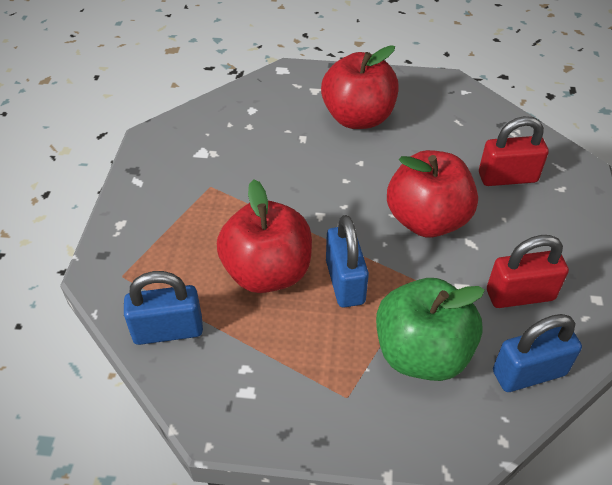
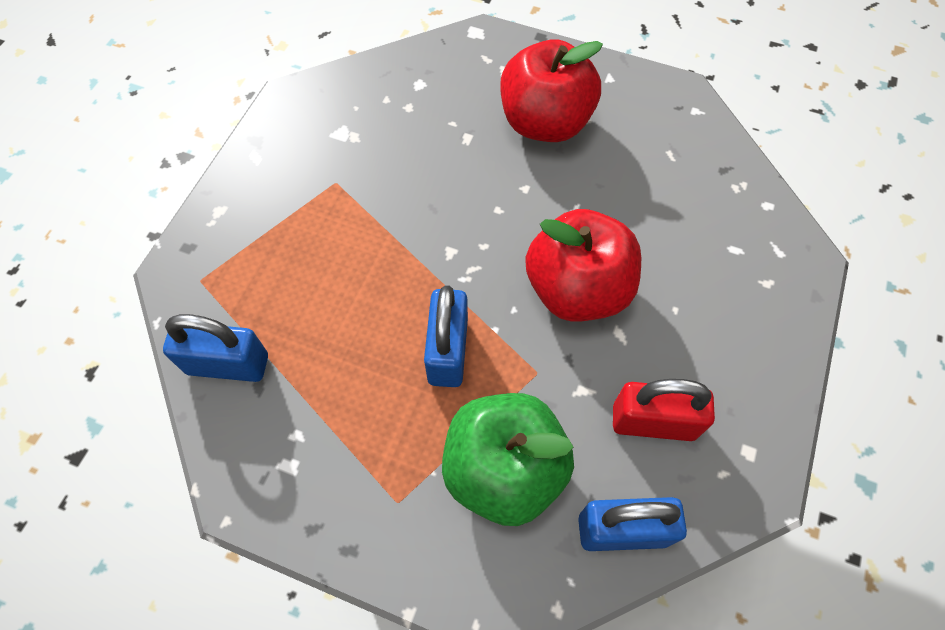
camera: 15 degrees right, 15 degrees up
red apple [217,179,312,293] -> none
red padlock [479,116,549,186] -> none

